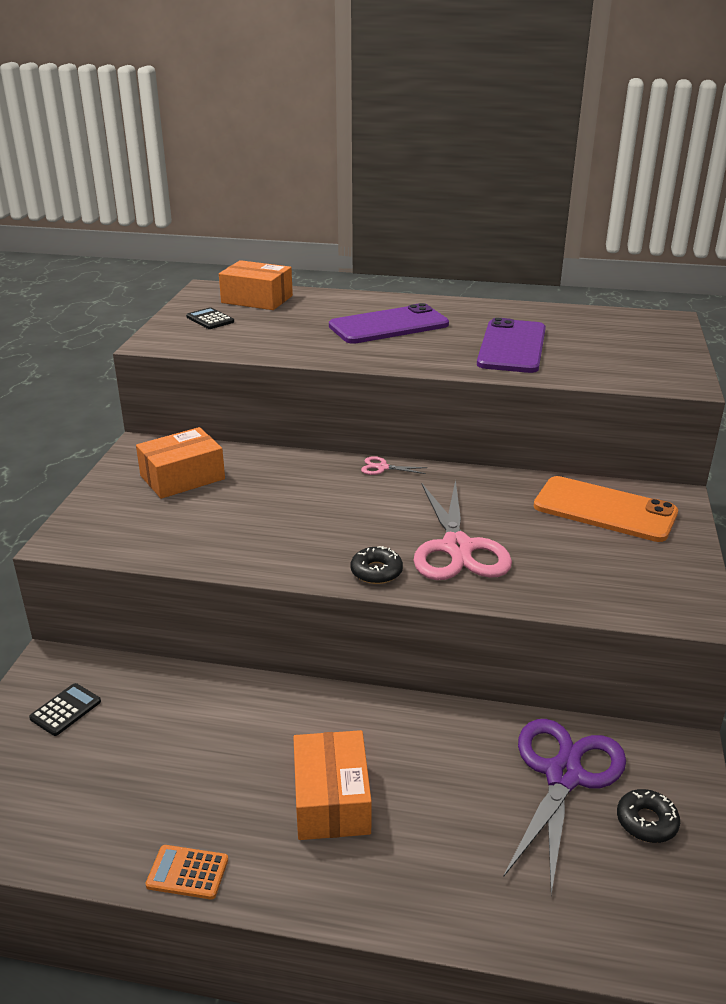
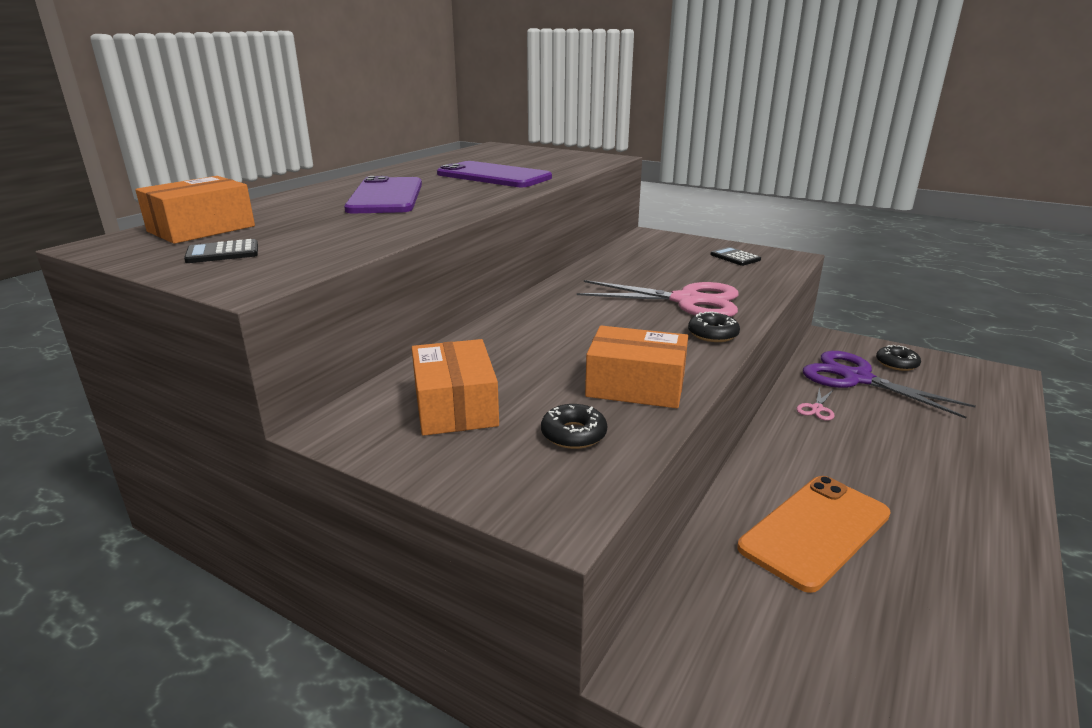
camera: 70 degrees left, 5 degrees down
black calculator [29,683,101,736] -> black calculator moved to [710,247,761,266]
orange calculator [145,845,228,899] -> none
orange box [293,730,372,840] -> orange box moved to [585,326,688,408]
pink scissors [361,456,428,475] -> pink scissors moved to [796,388,834,421]
orange phone [534,476,678,542] -> orange phone moved to [737,476,891,593]
none -> black donut [541,404,607,449]

